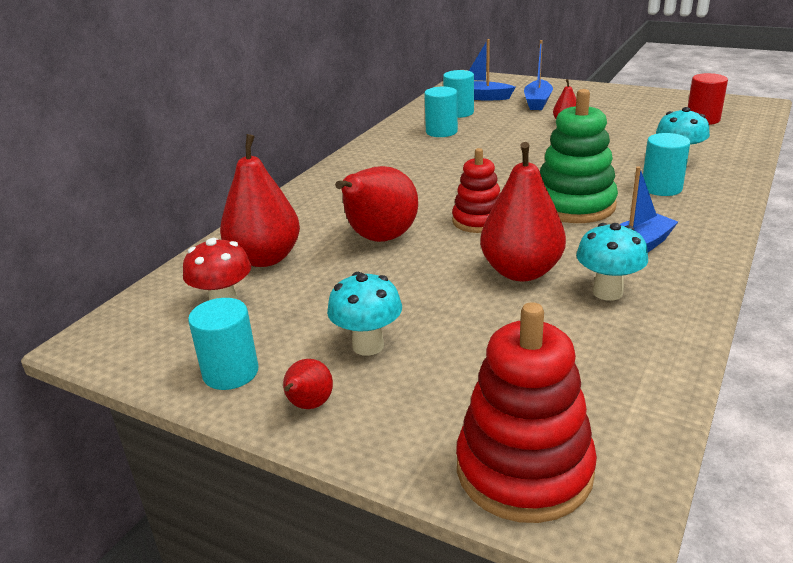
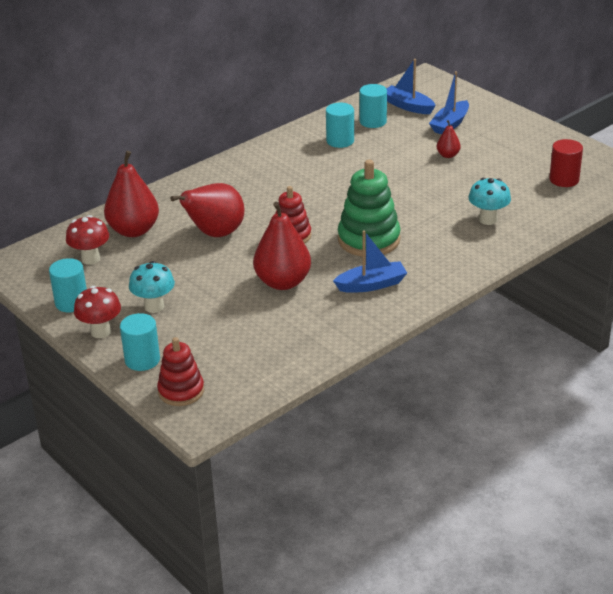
camera: 20 degrees right, 5 degrees up
red pear [283,359,333,409] -> red mushroom [74,286,121,338]
red stacking toy [456,302,597,523] -> red stacking toy [157,337,204,406], size x0.64
turquoise mushroom [576,223,648,301] -> none
turquoise cylinder [643,133,690,196] -> turquoise cylinder moved to [120,313,160,371]

